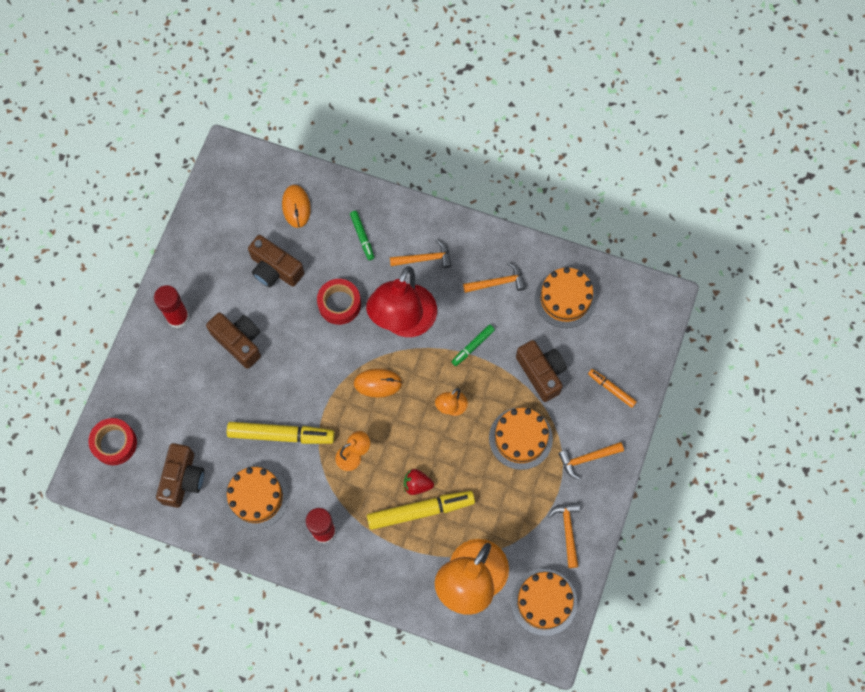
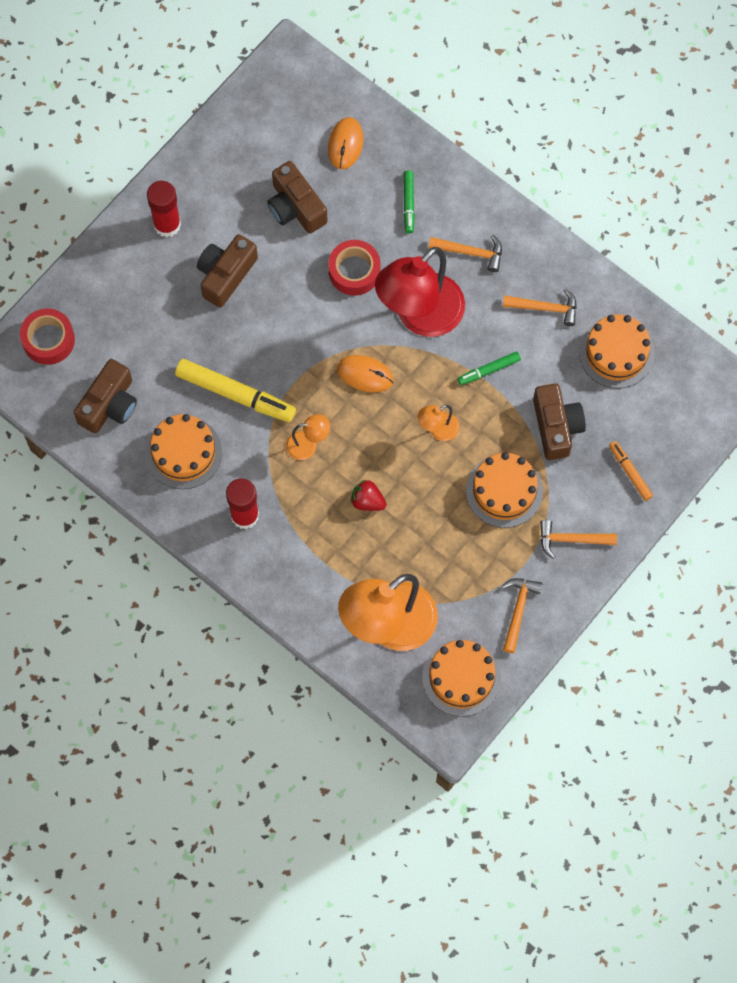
camera: 20 degrees right, 0 degrees up
brown camera [206,312,261,369] -> brown camera turned 120 degrees counterclockwise [197,234,258,308]
yellow marker [367,491,475,530] -> none

